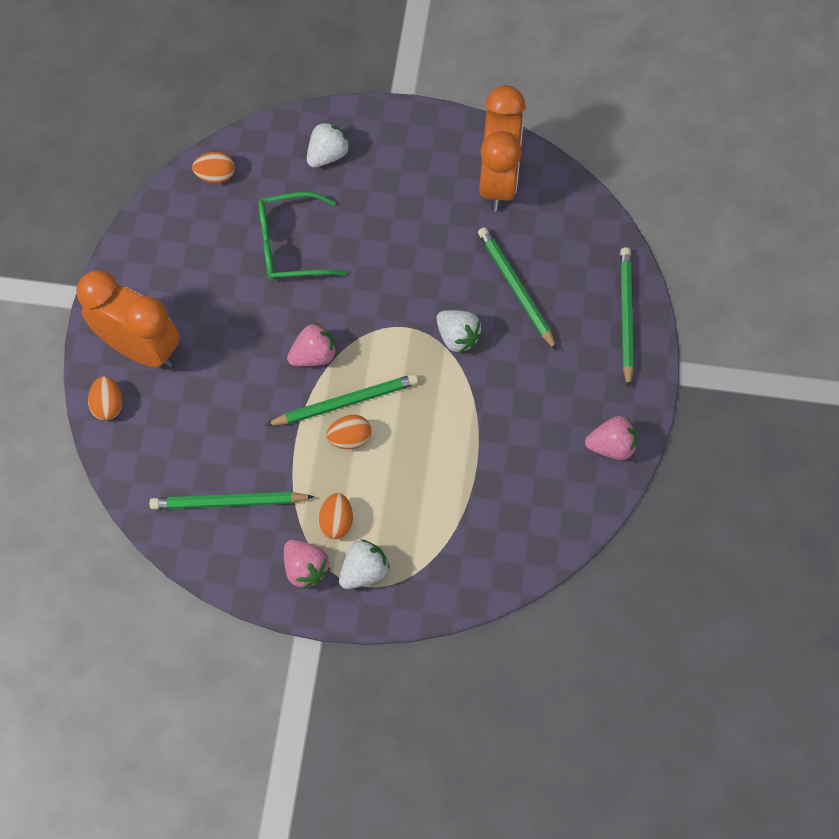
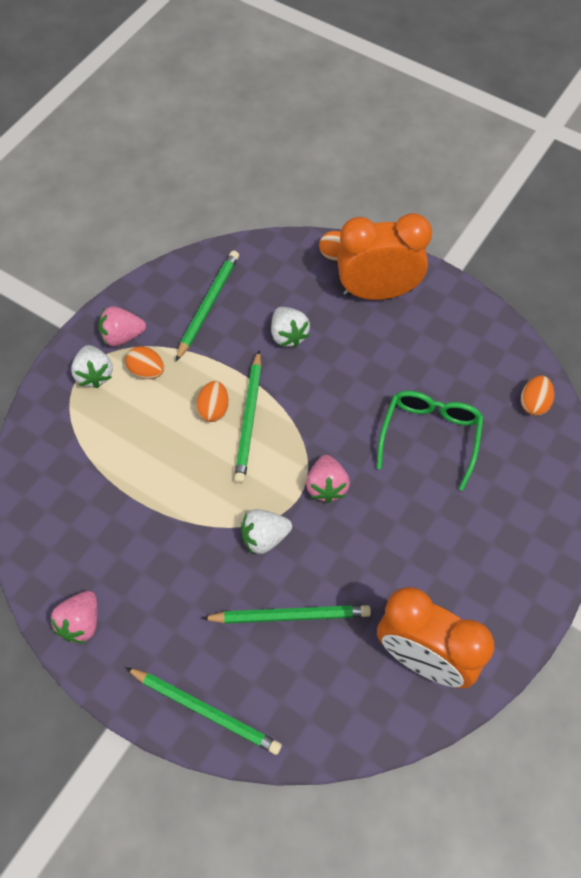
camera: 115 degrees right, 5 degrees down
orange clock [76,270,180,368] -> orange clock turned 150 degrees counterclockwise [337,213,432,300]
pink strawberry [287,322,337,366] -> pink strawberry moved to [306,455,350,503]
white strawberry [307,121,350,168] -> white strawberry moved to [271,307,310,347]

